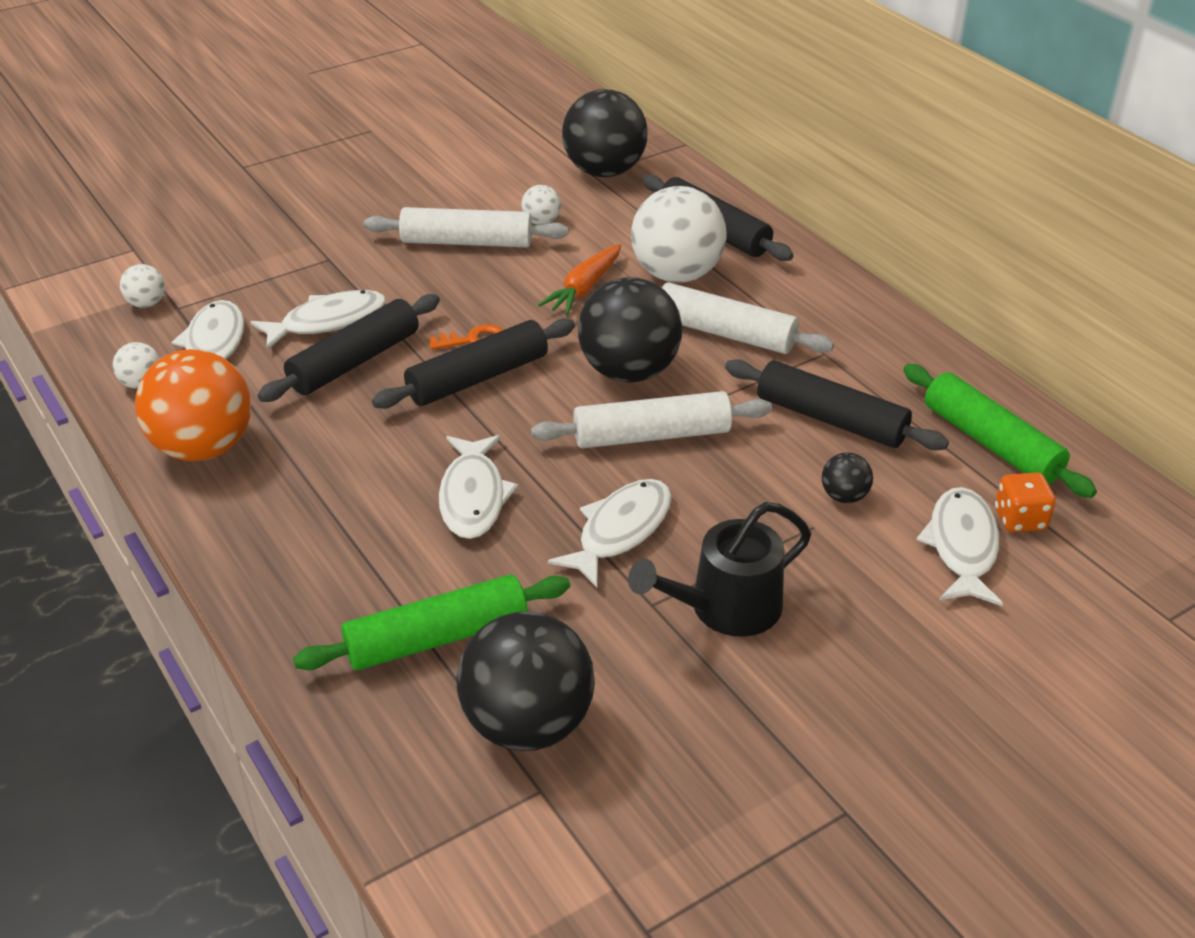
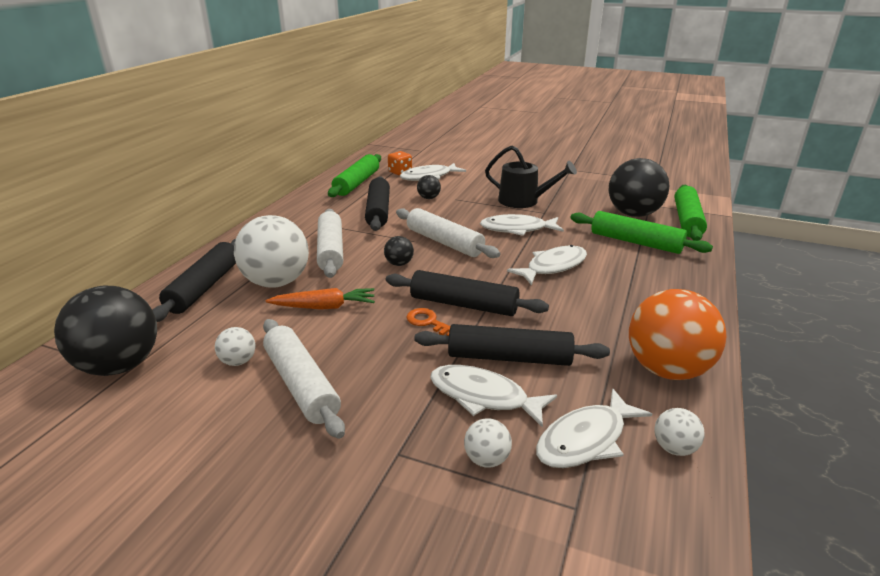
camera: 125 degrees left, 10 degrees down
white ball [120,264,165,308] -> white ball moved to [464,418,512,468]
black ball [578,277,682,382] -> black ball [384,236,414,266], size x0.44
none -> green rolling pin [674,185,707,241]

